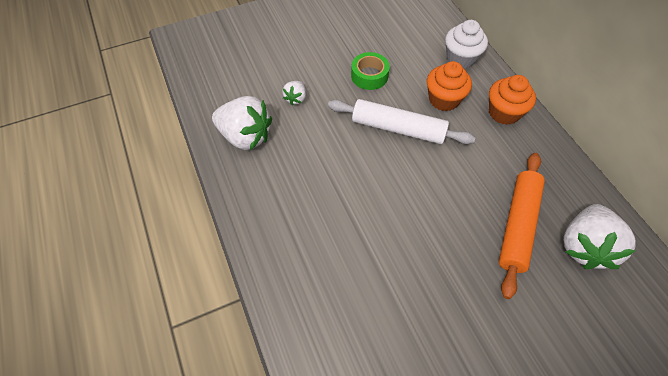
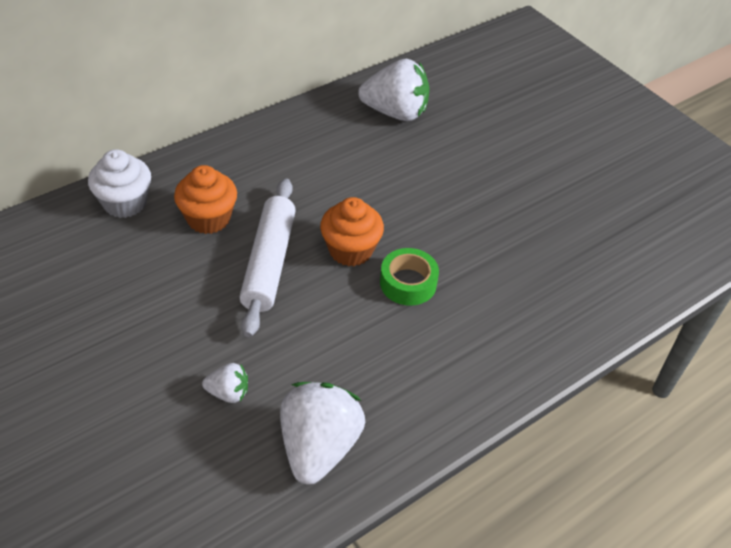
camera: 105 degrees left, 10 degrees down
green tape [351,52,390,90] -> green tape moved to [380,248,439,306]
orange cupcake [489,75,536,125] -> orange cupcake moved to [320,197,384,266]
orange rolling pin [499,153,545,299] -> none

